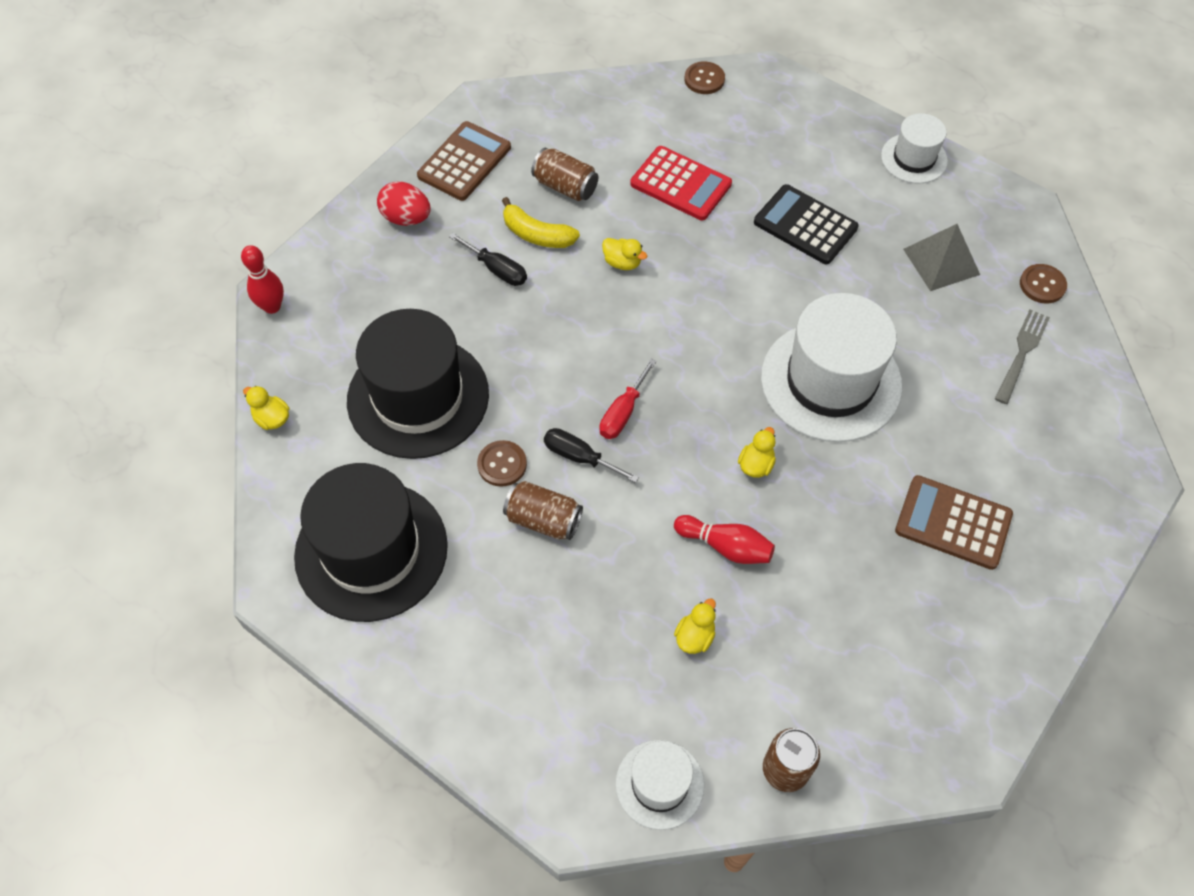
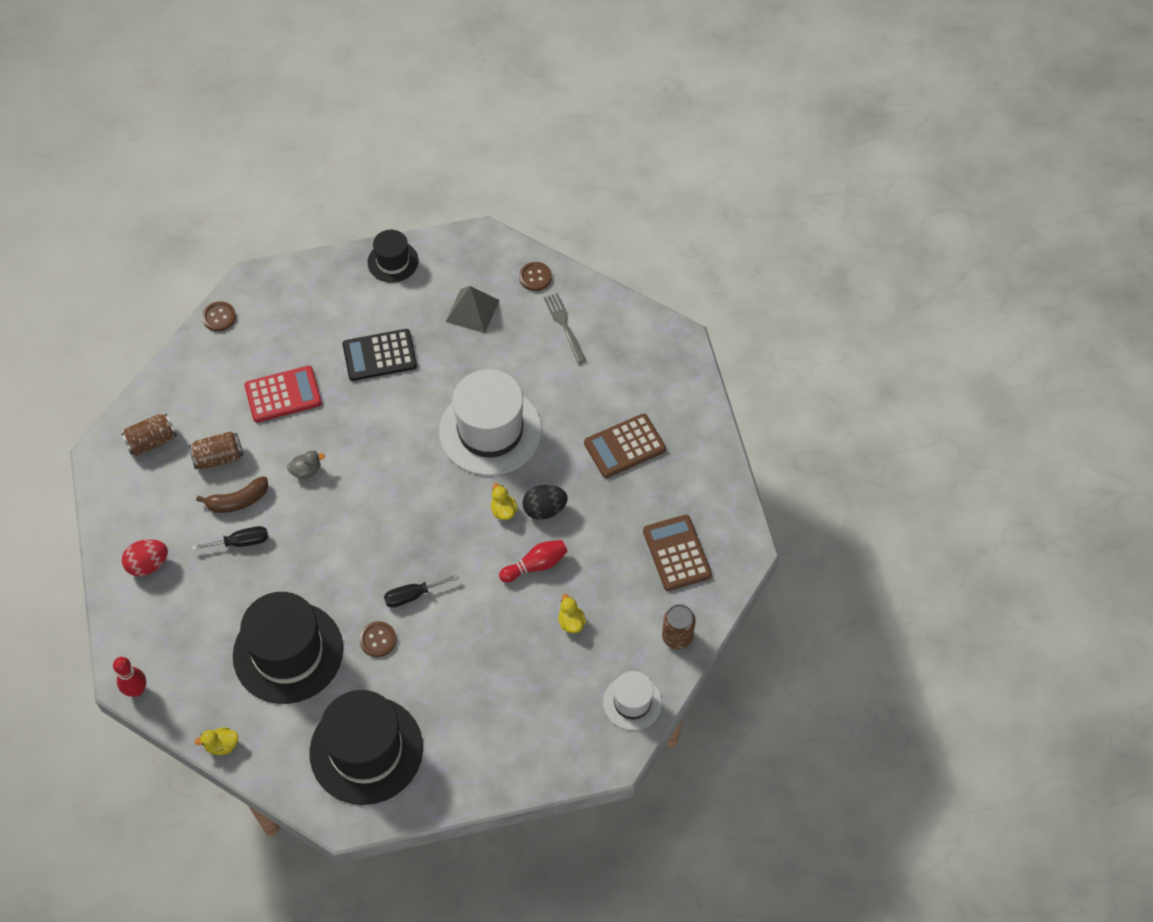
camera: 50 degrees left, 0 degrees up
brown calculator [417,121,511,201] -> brown calculator moved to [643,515,712,591]
yellow banana [502,197,580,248] -> brown banana [196,476,268,513]
brown can [503,481,583,540] -> brown can moved to [121,413,177,456]
red screwdriver [600,359,657,439] -> none
yellow duck [602,238,647,270] -> grey duck [287,451,325,479]
white hat [881,113,948,184] -> black hat [367,230,419,283]
none -> black egg [522,485,568,520]

